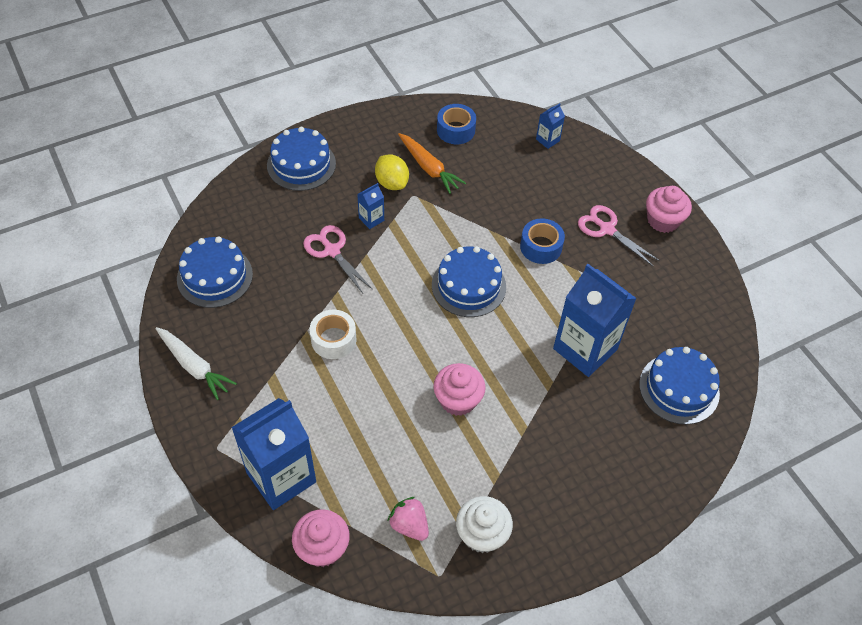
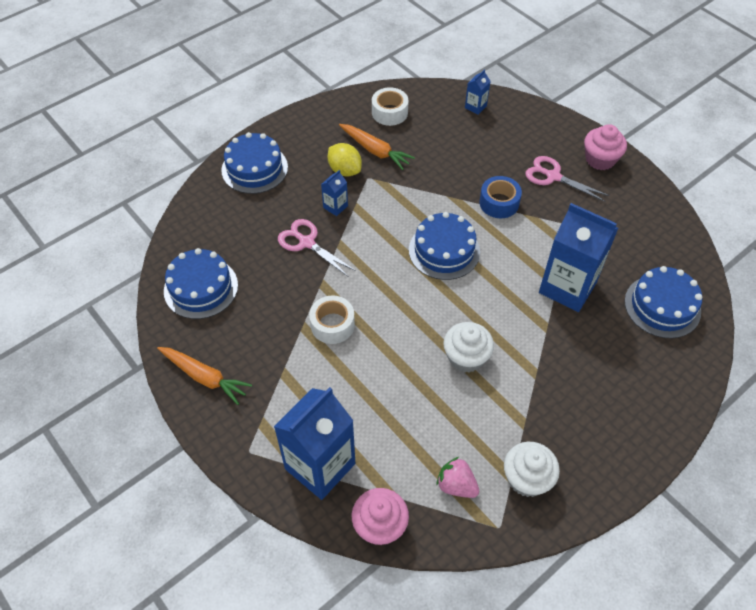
camera: 10 degrees left, 0 degrees up
white carrot [155,327,237,400] -> orange carrot [157,347,252,405]
pink cupcake [433,363,486,416] -> white cupcake [443,322,494,373]
blue tape [437,104,476,144] -> white tape [372,87,409,126]

